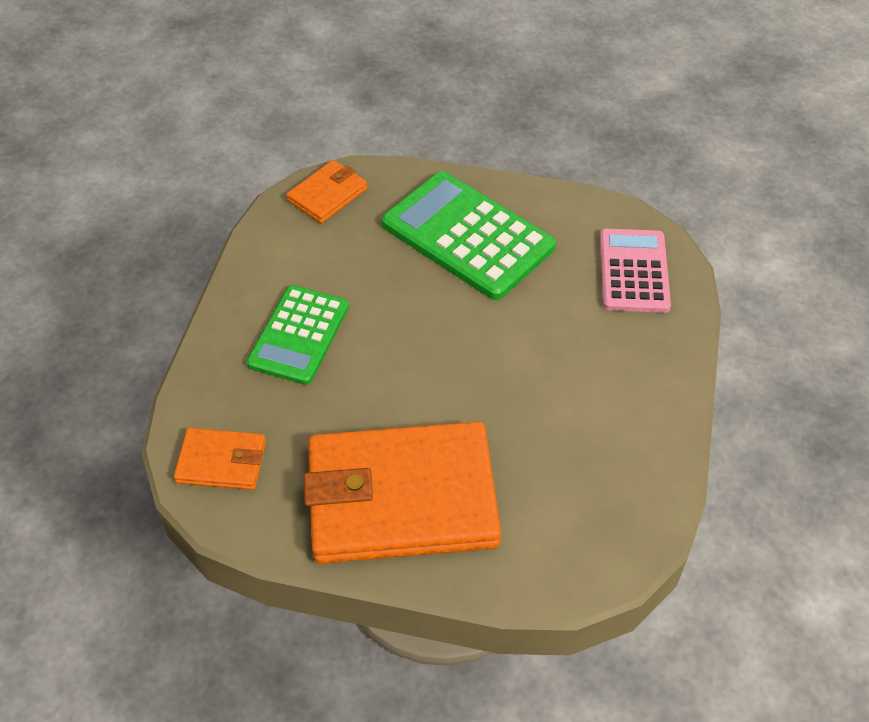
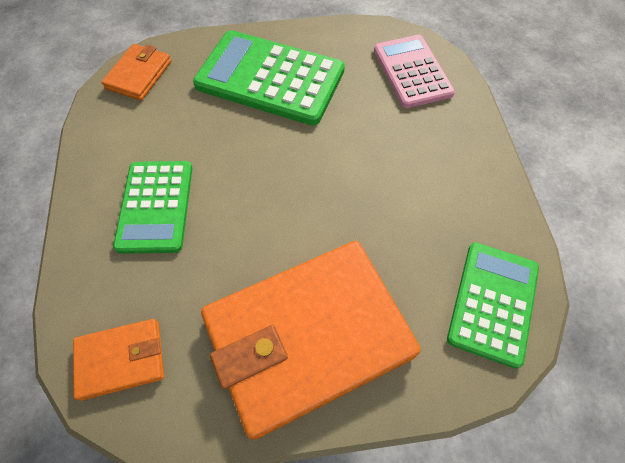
camera: 20 degrees left, 10 degrees up
none -> green calculator [447,243,539,369]

